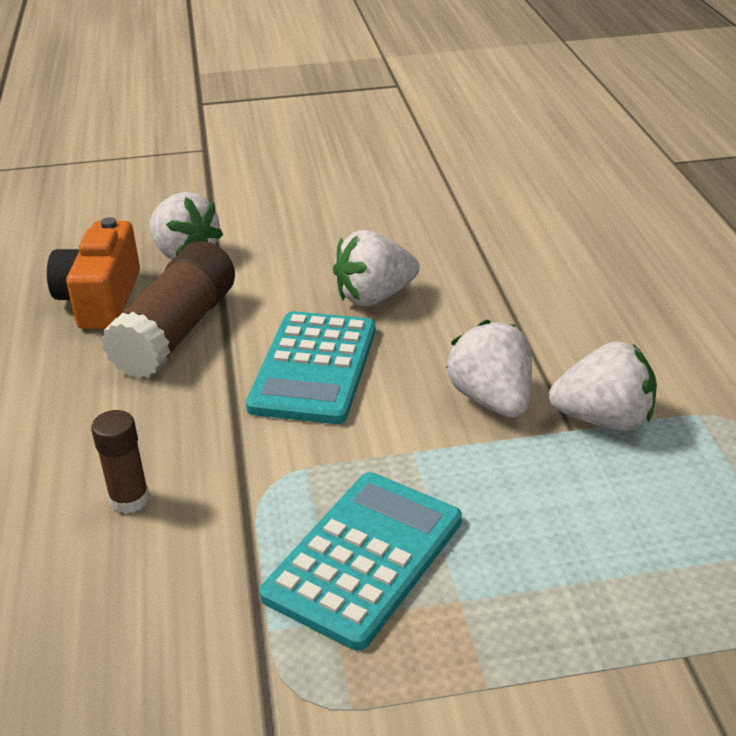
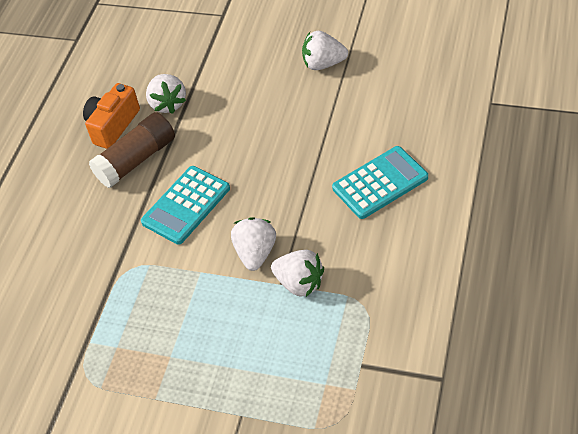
camera: 30 degrees right, 15 degrees up
brown glue stick [91,410,149,514] -> none
turquoise calculator [260,472,462,650] -> turquoise calculator moved to [332,146,428,219]
white strawberry [333,230,419,306] -> white strawberry moved to [302,31,348,70]

